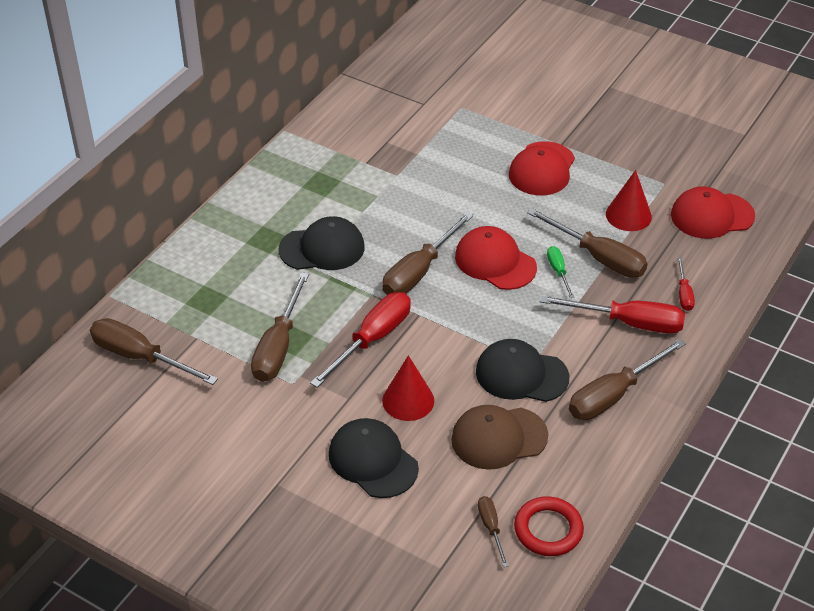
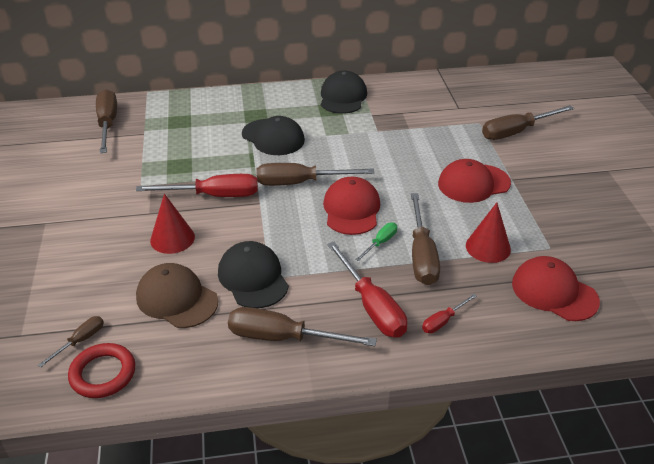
camera: 50 degrees right, 5 degrees down
brown screwdriver [251,272,309,382] -> brown screwdriver moved to [482,105,574,140]
black cap [329,418,419,498] -> black cap moved to [321,70,367,114]

